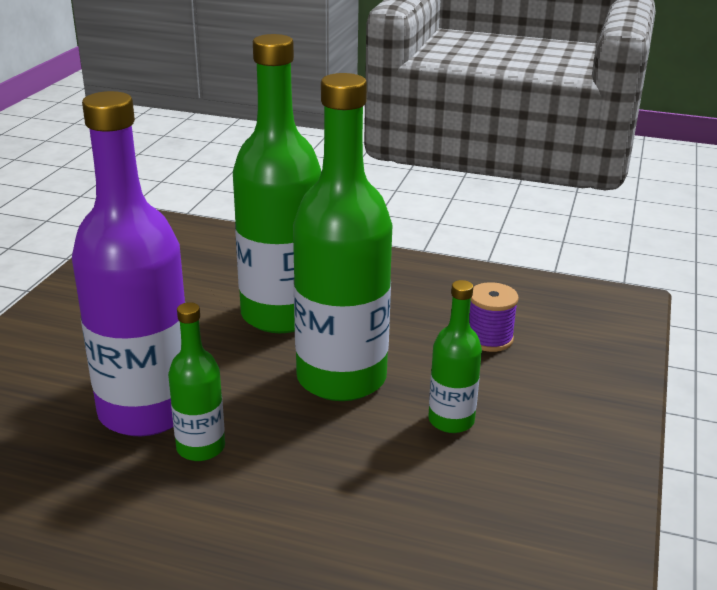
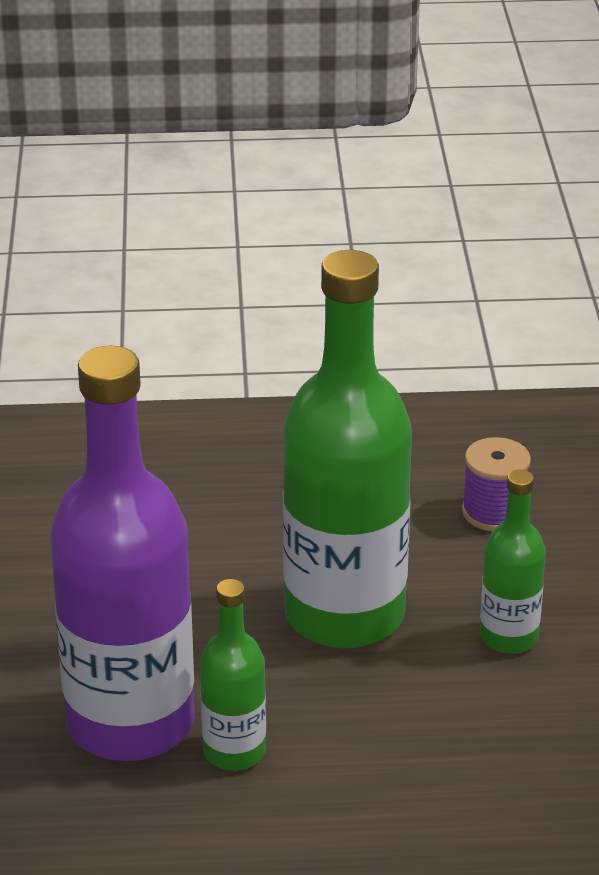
camera: 20 degrees left, 5 degrees up
green bottle [233,34,322,333] -> none

